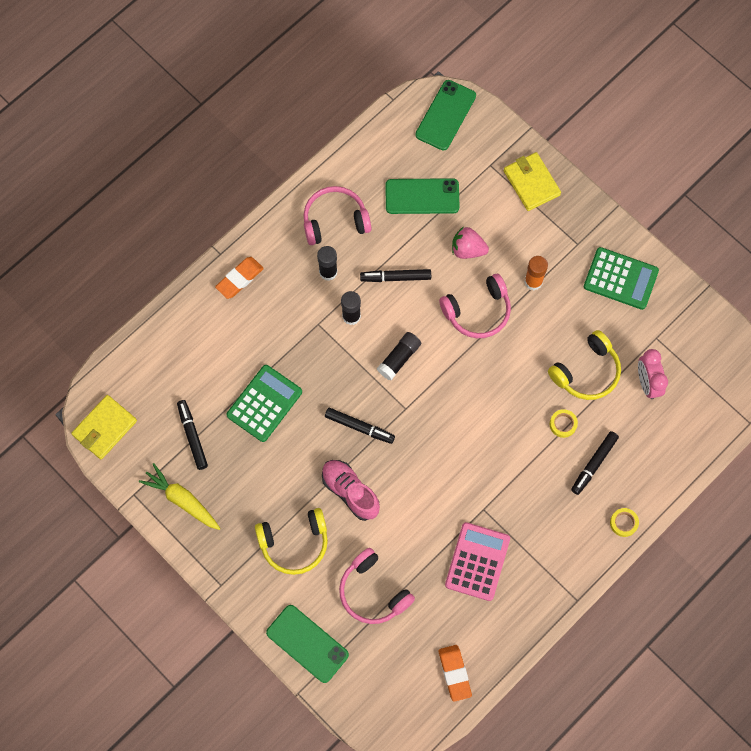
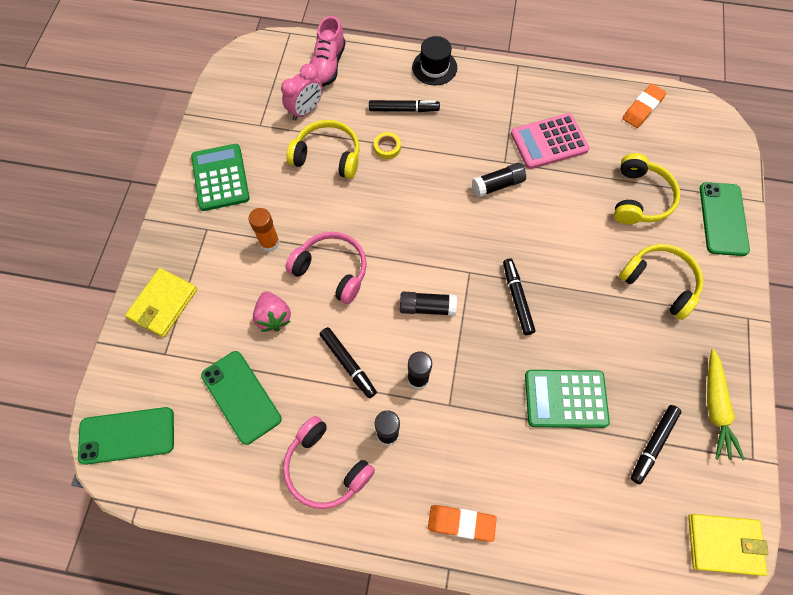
camera: 125 degrees left, 5 degrees down
pink shoe [322,460,380,521] -> pink shoe moved to [310,16,345,87]
pink headphones [339,548,415,624] -> yellow headphones [614,153,680,224]
yellow tape [610,508,639,537] -> black hat [412,36,457,85]
none -> black glue stick [472,163,526,197]

